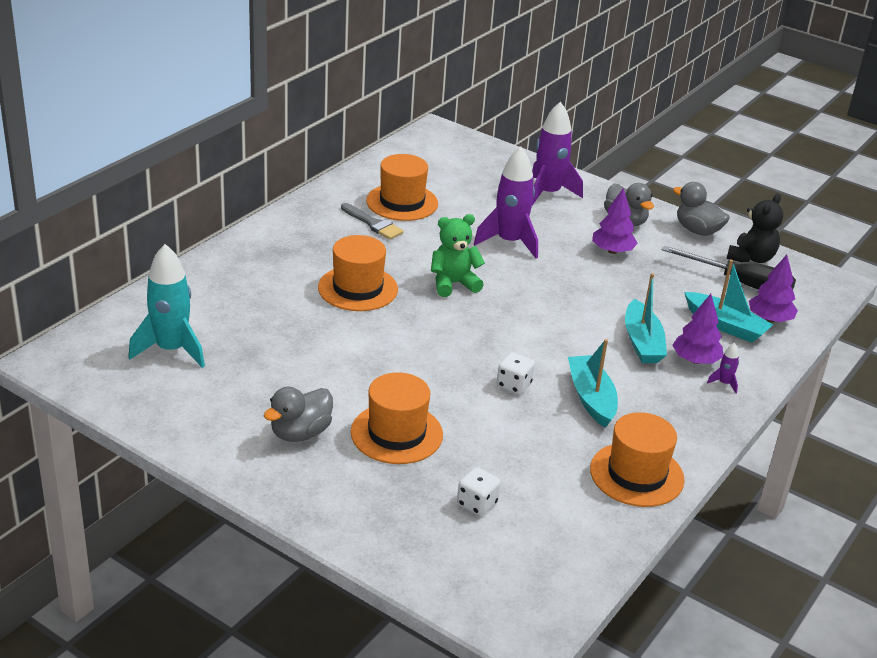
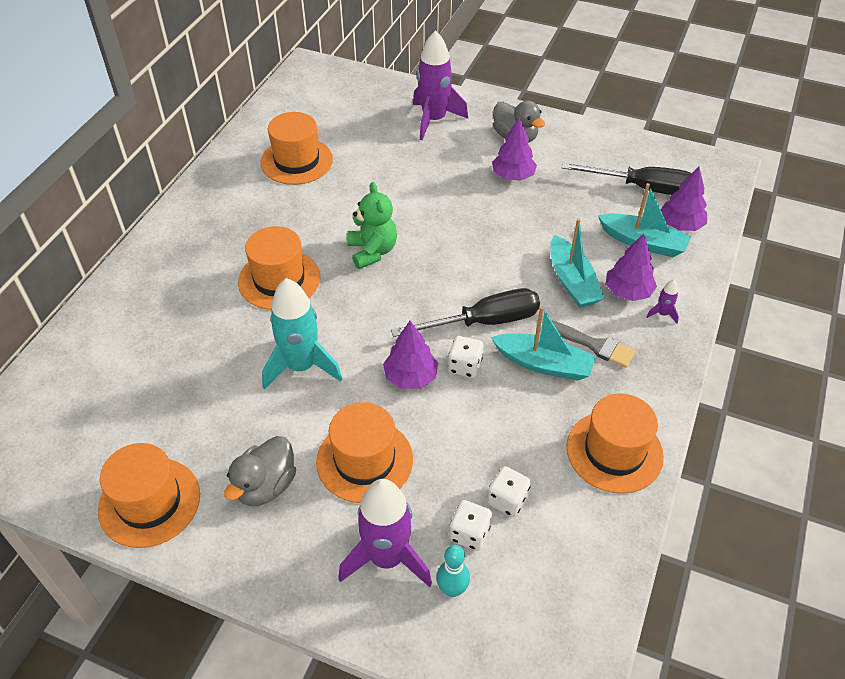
camera: 10 degrees left, 15 degrees up
turquoise rocket [128,244,205,368] -> turquoise rocket moved to [262,278,342,390]
grey brush [341,203,404,240] -> grey brush moved to [551,320,635,368]
green teddy bear [431,214,485,297] -> green teddy bear turned 105 degrees clockwise [347,182,397,269]
purple rocket [474,146,538,259] -> purple rocket moved to [338,479,432,587]
turquoise boat [568,339,618,428] -> turquoise boat turned 135 degrees clockwise [491,306,596,381]
grey duck [673,182,730,236] -> none
black teddy bear [727,194,783,263] -> none
none -> orange hat [98,443,200,548]
none -> purple tree [383,321,438,389]
none -> black screwdriver [391,288,540,337]
none -> turquoise bowling pin [436,545,470,597]
none -> white dice [487,466,531,517]

